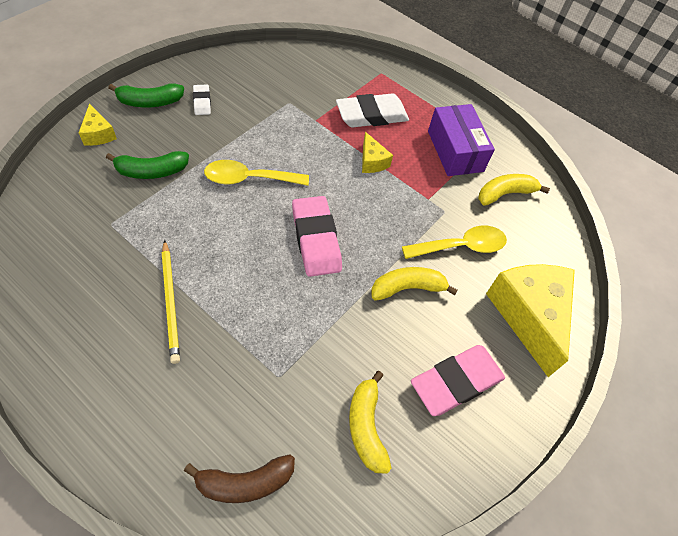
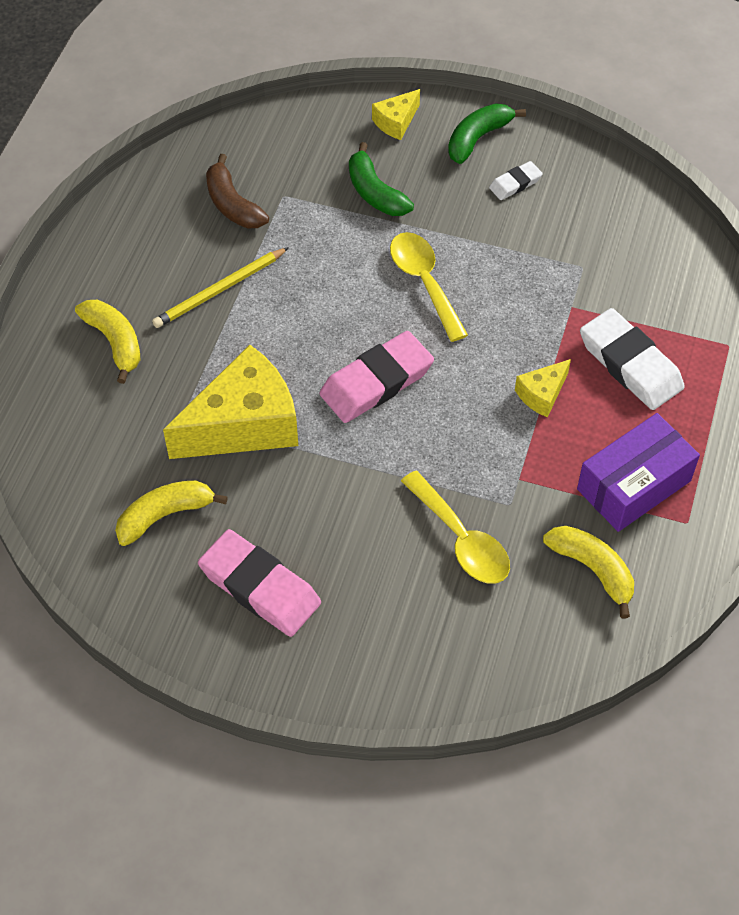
camera: 75 degrees right, 0 degrees up
green banana [108,83,184,107] -> green banana turned 75 degrees clockwise [448,103,526,164]
brown banana [184,454,295,503] -> brown banana moved to [206,154,269,228]
yellow banana [371,267,458,301] -> yellow banana moved to [75,300,141,384]
yellow cheese [486,264,575,377] -> yellow cheese moved to [163,345,298,459]

